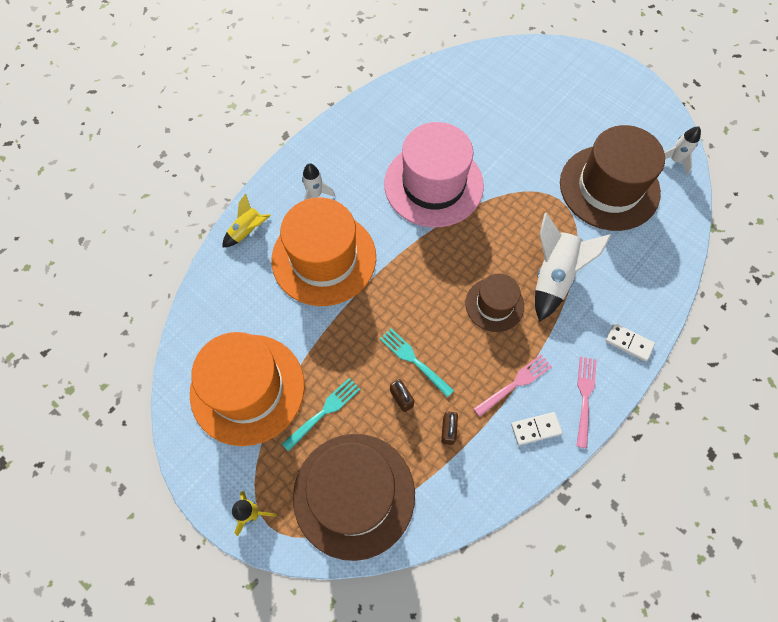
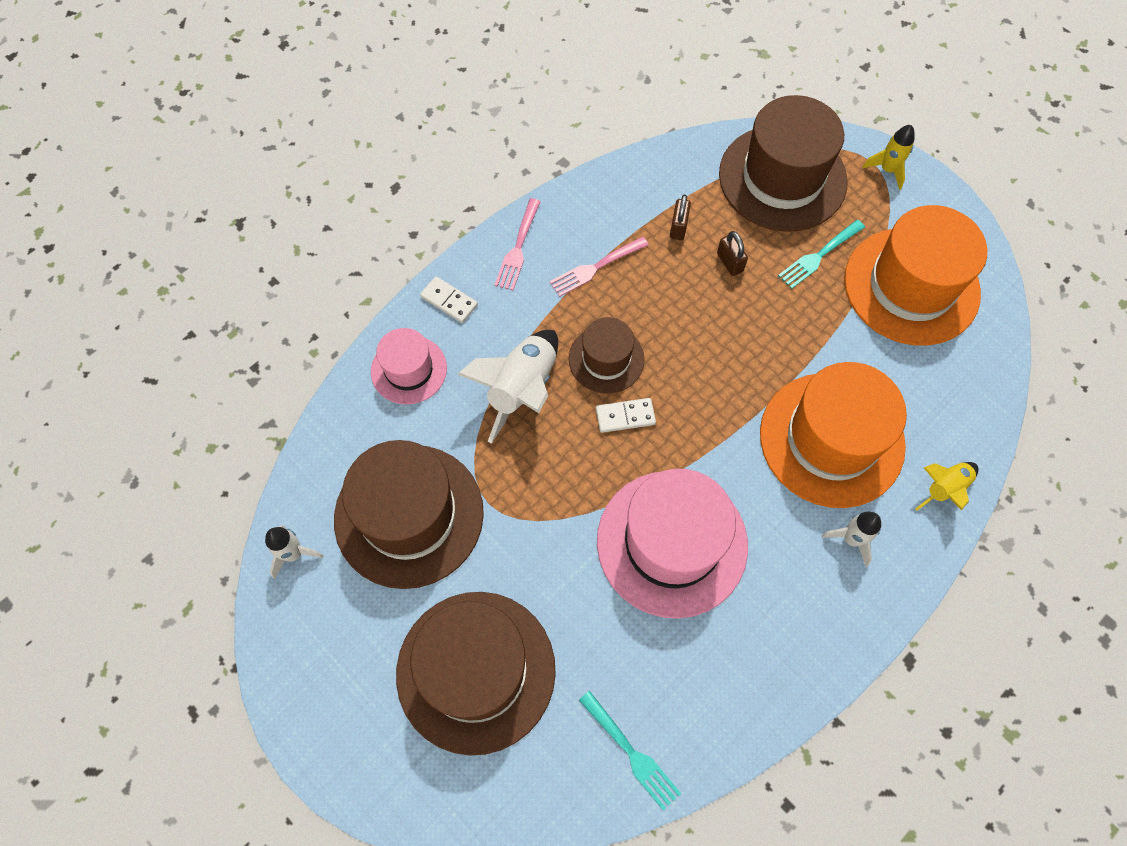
camera: 175 degrees left, 0 degrees up
turquoise fork [380,328,454,397] -> turquoise fork moved to [579,691,681,810]
white domino [511,412,562,445] -> white domino moved to [596,398,656,433]
none -> pink hat [371,328,447,405]
none -> brown hat [396,592,556,756]

